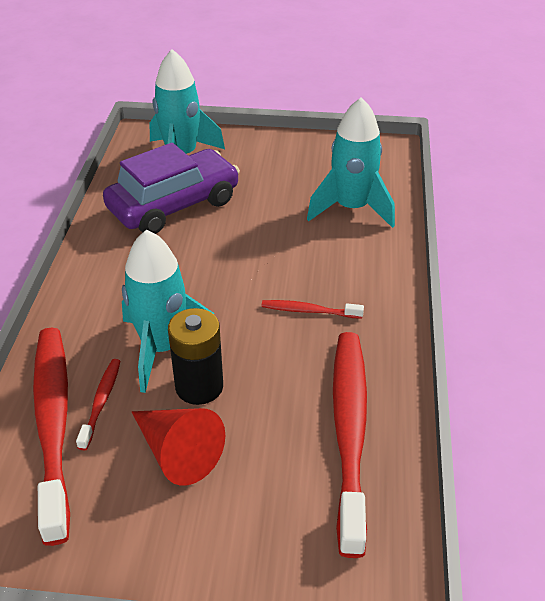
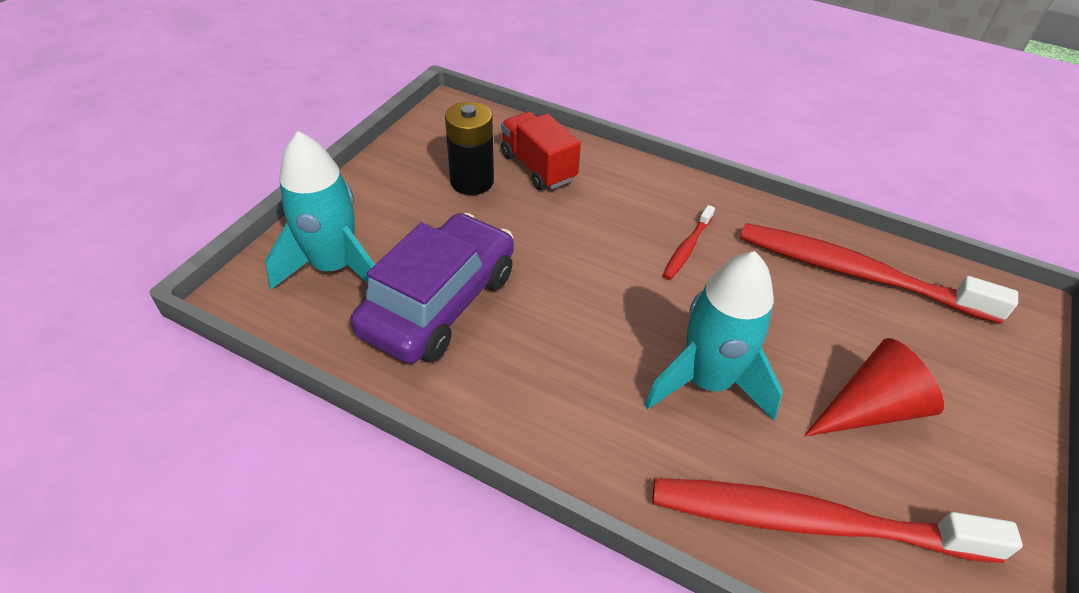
camera: 70 degrees left, 5 degrees up
red toothbrush [76,359,121,450] -> none
purple car [103,143,240,234] -> purple car turned 45 degrees clockwise [350,213,514,364]
black battery [168,308,223,405] -> black battery moved to [445,102,494,195]
turquoise rocket [307,97,395,228] -> red truck [501,112,581,190]

